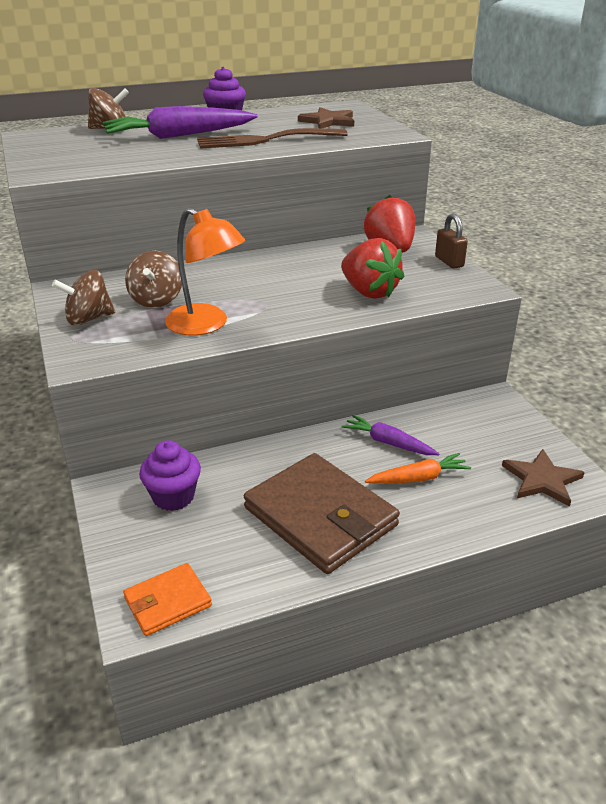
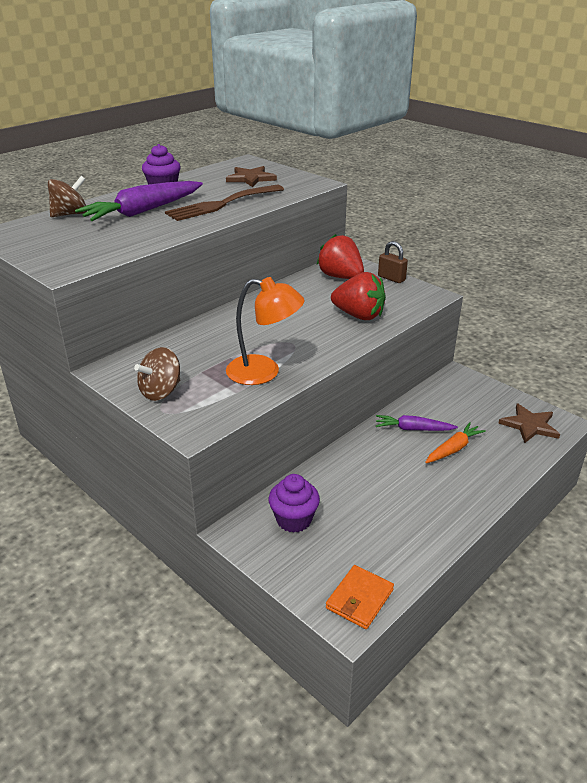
camera: 25 degrees left, 0 degrees up
brown spinning top [125,251,182,308] -> none
brown wallet [244,453,400,574] -> none

